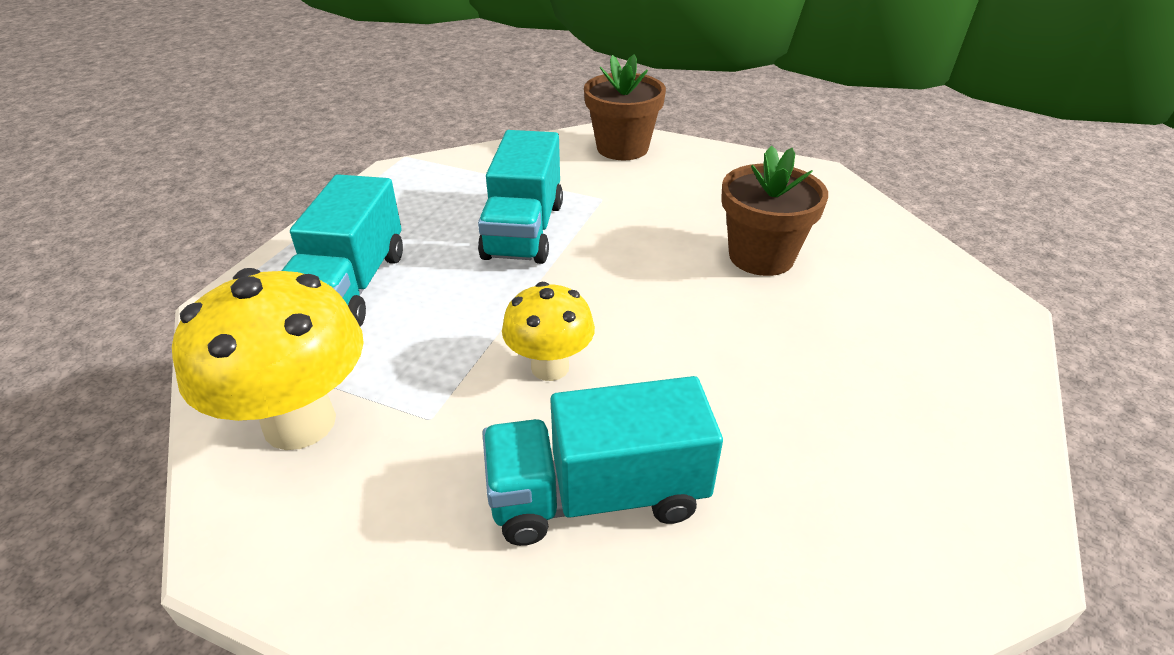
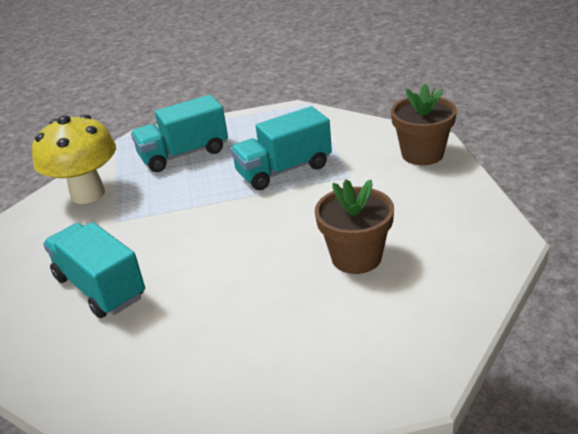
camera: 60 degrees right, 5 degrees down
yellow mushroom [502,282,595,381] -> none

